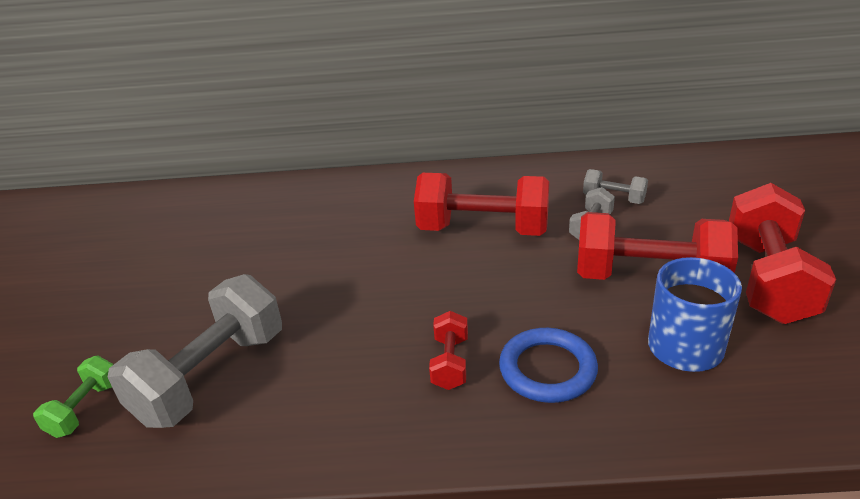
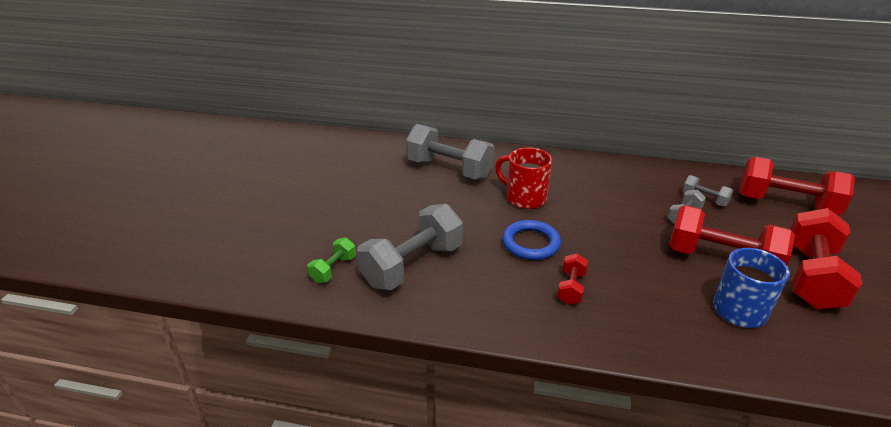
camera: 10 degrees right, 0 degrees up
red dumbbell [414,173,549,236] -> red dumbbell moved to [739,157,855,215]
blue ring [499,328,598,403] -> blue ring moved to [502,220,561,260]
none -> grey dumbbell [406,124,495,180]
none -> red mug [495,147,552,209]

